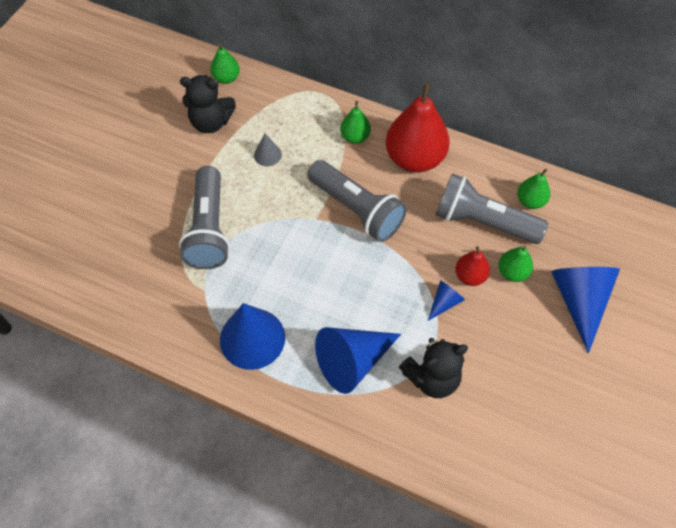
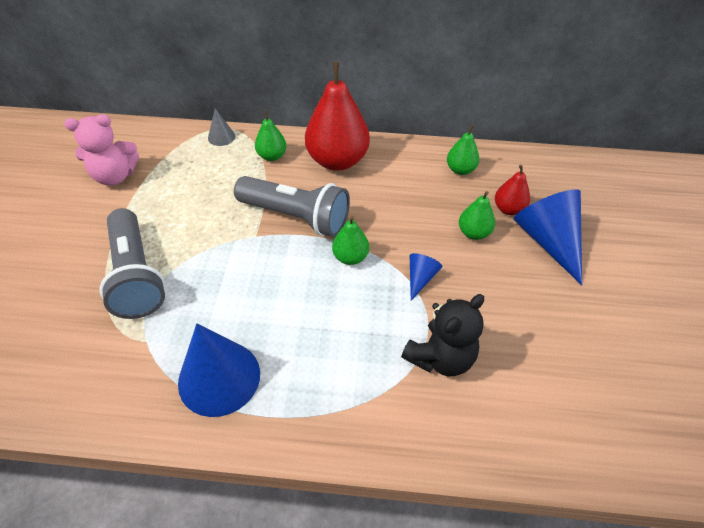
camera: 20 degrees left, 10 degrees down
black teddy bear [180,75,236,133] -> pink teddy bear [64,114,139,186]
green pear [210,44,240,84] -> green pear moved to [332,216,369,265]
grey cone [254,133,282,166] -> grey cone moved to [208,108,235,146]
blue cone [315,327,401,394] -> none
grey flashlight [435,173,548,244] -> none
red pear [455,246,490,286] -> red pear moved to [495,165,530,215]

